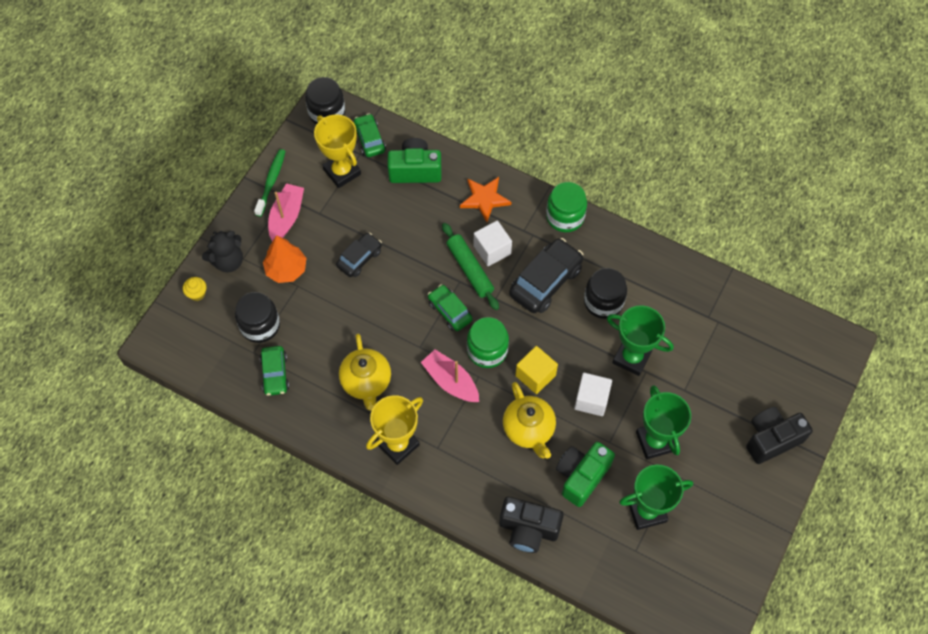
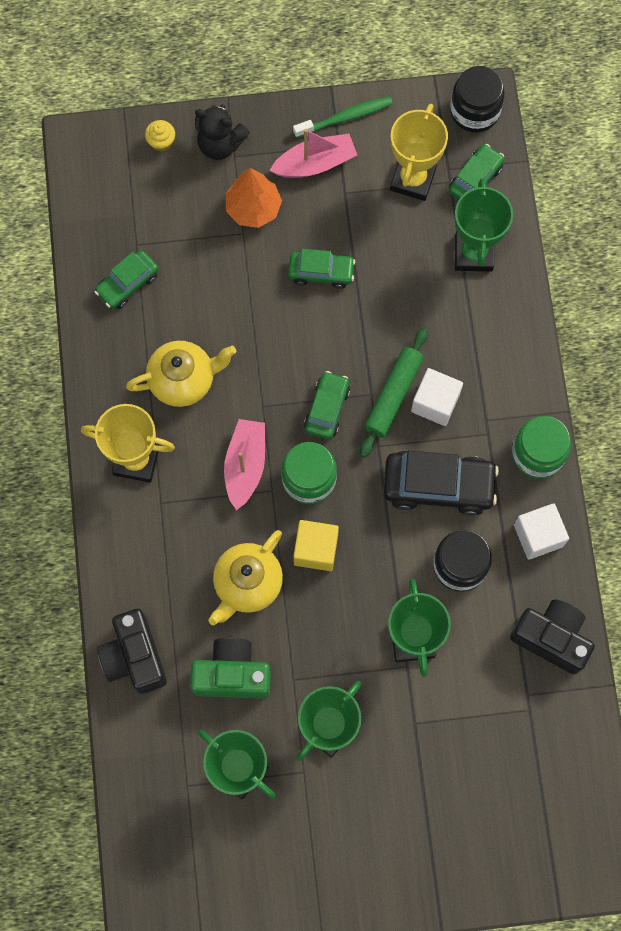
camera: 55 degrees right, 10 degrees up
black jar [235,292,280,343] -> none
black car [336,233,382,277] -> green car [288,249,355,289]
yellow teapot [339,334,391,411] -> yellow teapot turned 150 degrees counterclockwise [126,341,236,407]
green camera [388,138,441,183] -> green trophy [454,178,513,272]
orange star [460,177,511,222] -> none
white cube [574,373,612,416] -> white cube moved to [514,503,569,560]
black camera [746,407,813,464] -> black camera moved to [510,599,595,675]

